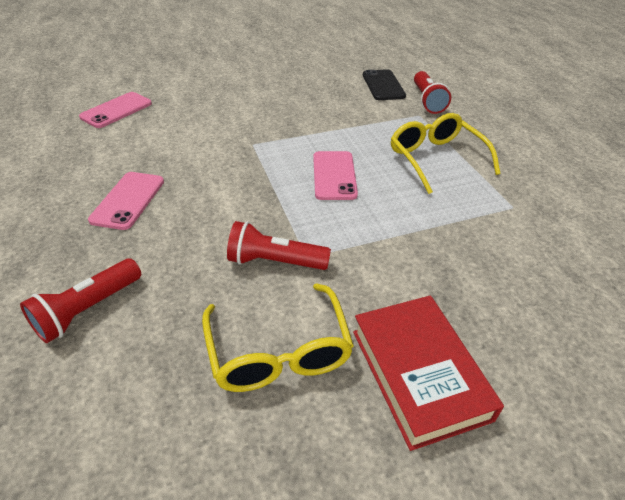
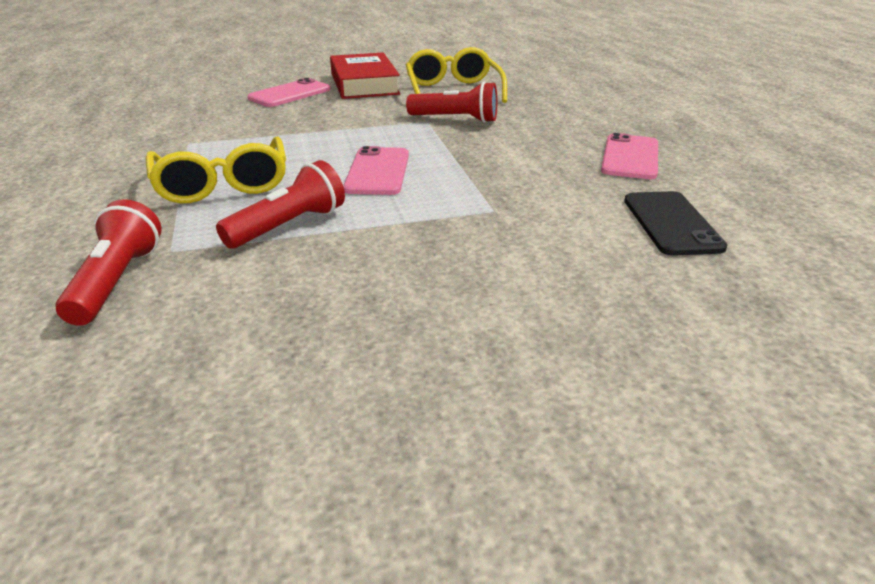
camera: 175 degrees left, 10 degrees down
red flashlight [20,258,141,343] -> red flashlight moved to [216,160,345,249]
pink phone [79,92,152,128] -> pink phone moved to [247,78,330,107]
black phone [363,69,406,100] -> black phone moved to [624,191,727,256]

